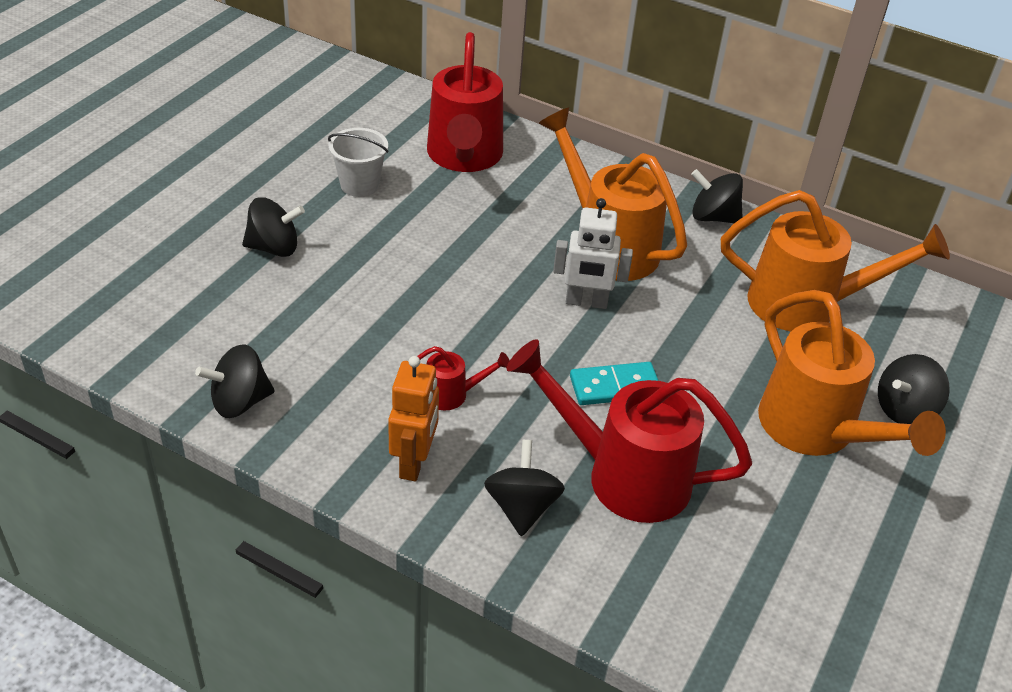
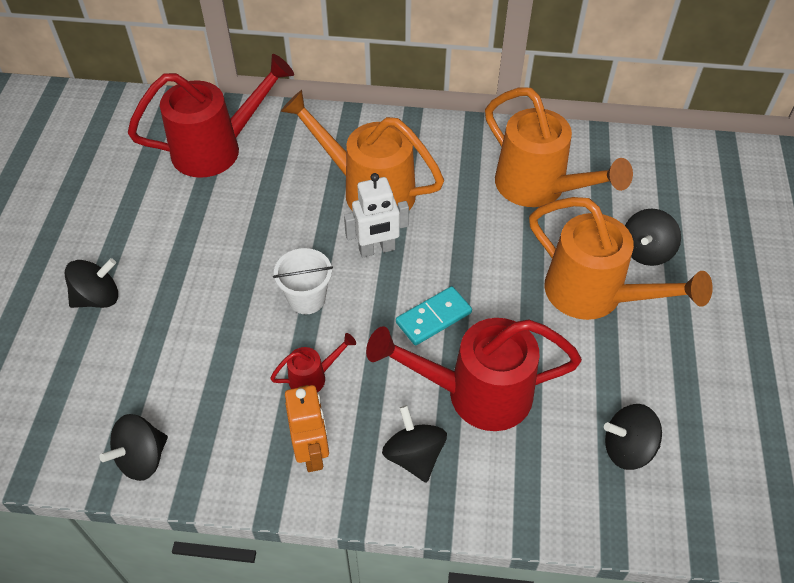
camera: 20 degrees left, 10 degrees up
white bucket [328,128,388,197] -> white bucket moved to [273,248,333,314]
red watering can [427,32,503,172] -> red watering can turned 90 degrees counterclockwise [128,54,294,178]
black spinning top [691,169,743,223] -> black spinning top moved to [604,404,662,470]
orange watering can [721,190,950,331] -> orange watering can turned 60 degrees clockwise [485,87,633,207]

